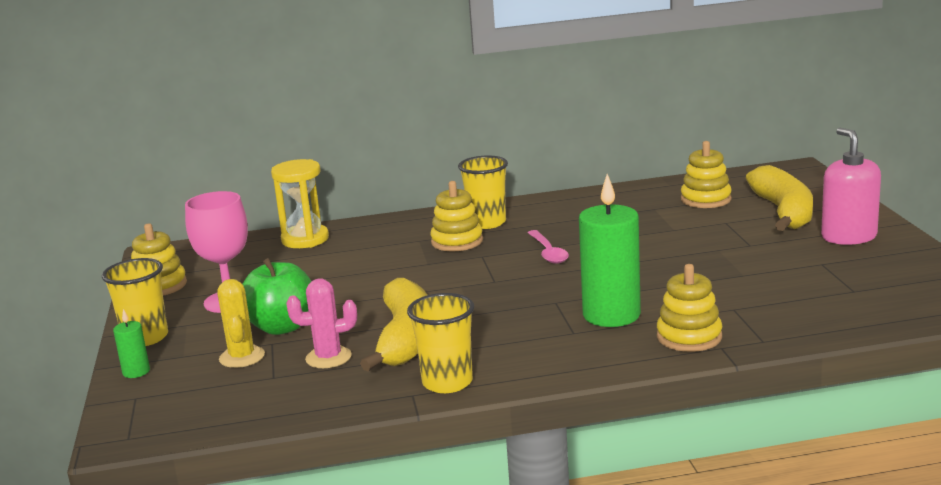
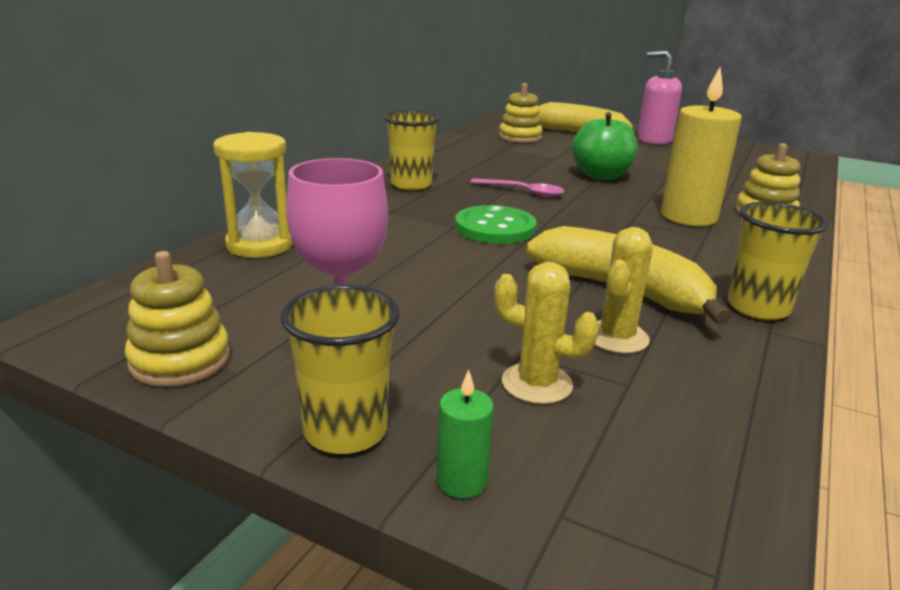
camera: 55 degrees left, 5 degrees up
green apple [242,258,311,335] -> green apple moved to [572,112,637,180]
pink cactus [286,278,357,368] -> yellow cactus [595,227,653,354]
yellow stacking toy [430,181,483,251] -> none
green candle [579,174,641,327] -> yellow candle [661,67,742,226]
none -> green button [455,205,537,244]

